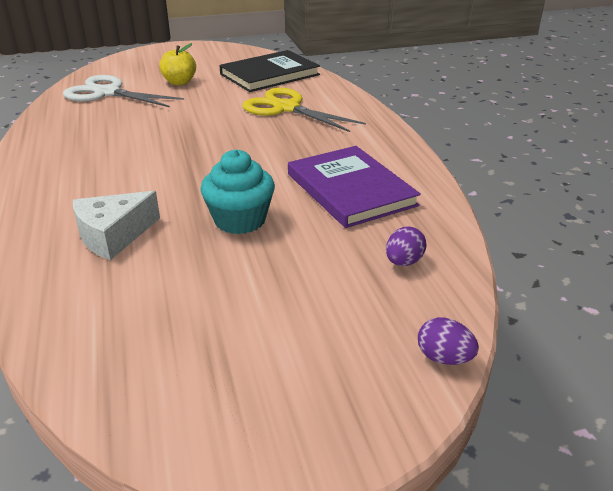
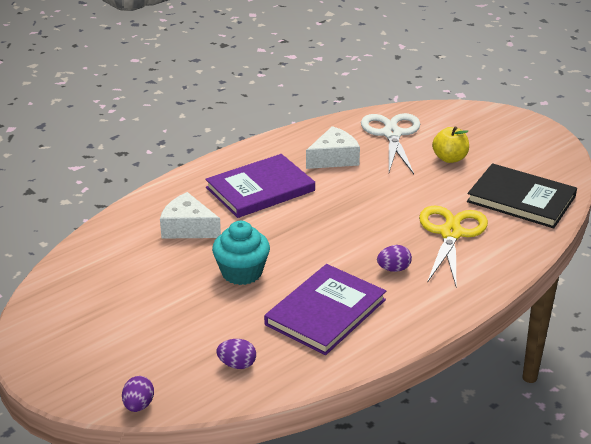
camera: 65 degrees right, 0 degrees up
none -> purple book [205,154,315,218]
none -> white cheese [306,126,360,169]
none -> purple egg [377,245,412,272]

